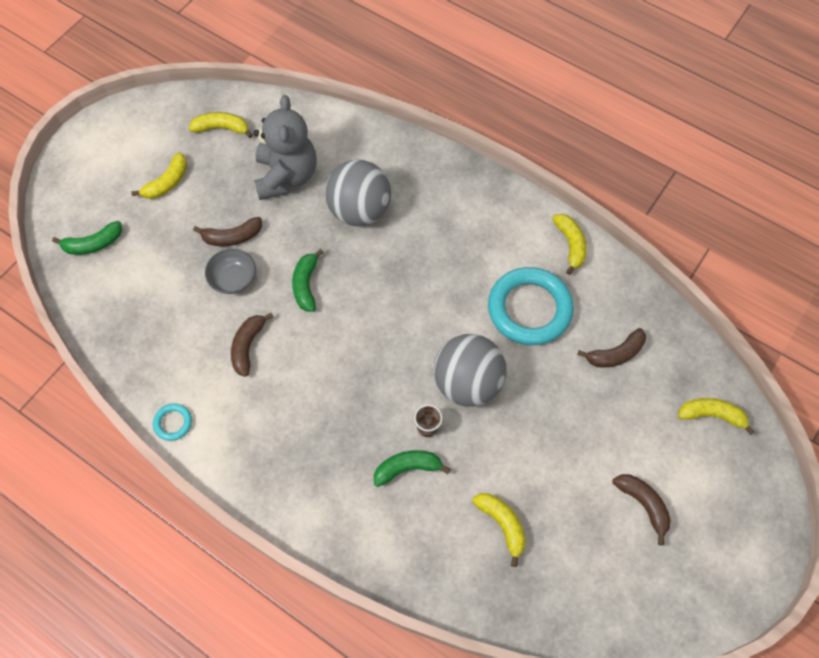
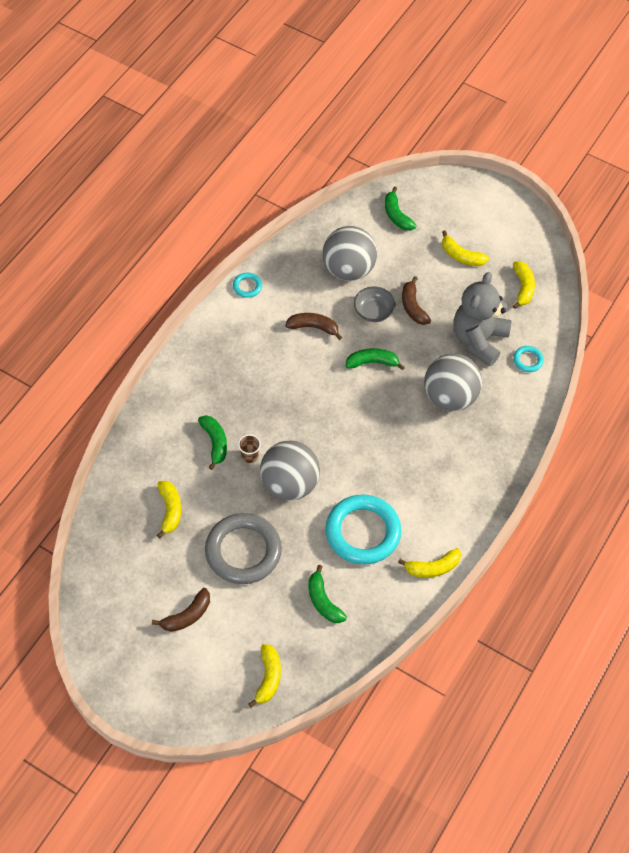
camera: 85 degrees right, 5 degrees down
grey teddy bear [254,95,317,200] -> grey teddy bear turned 120 degrees clockwise [453,272,511,366]
yellow banana [472,493,526,567] -> yellow banana turned 60 degrees counterclockwise [157,481,181,538]
brown banana [577,328,646,368] -> green banana [308,565,347,623]
none -> grey ring [205,513,282,584]
none -> grey ball [323,226,377,281]
none -> turquoise ring [513,346,544,372]

